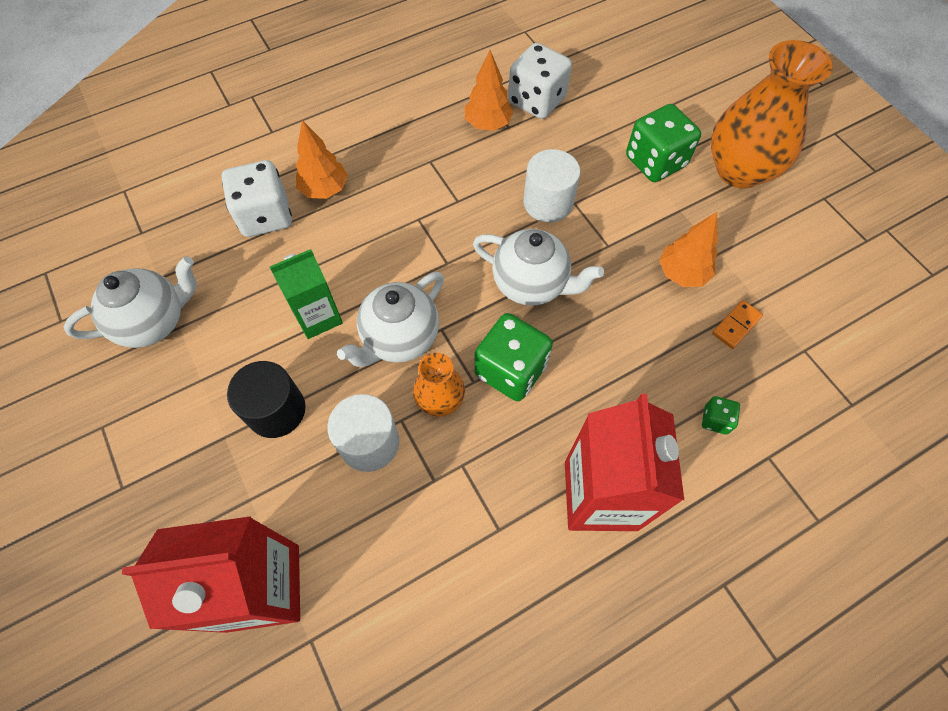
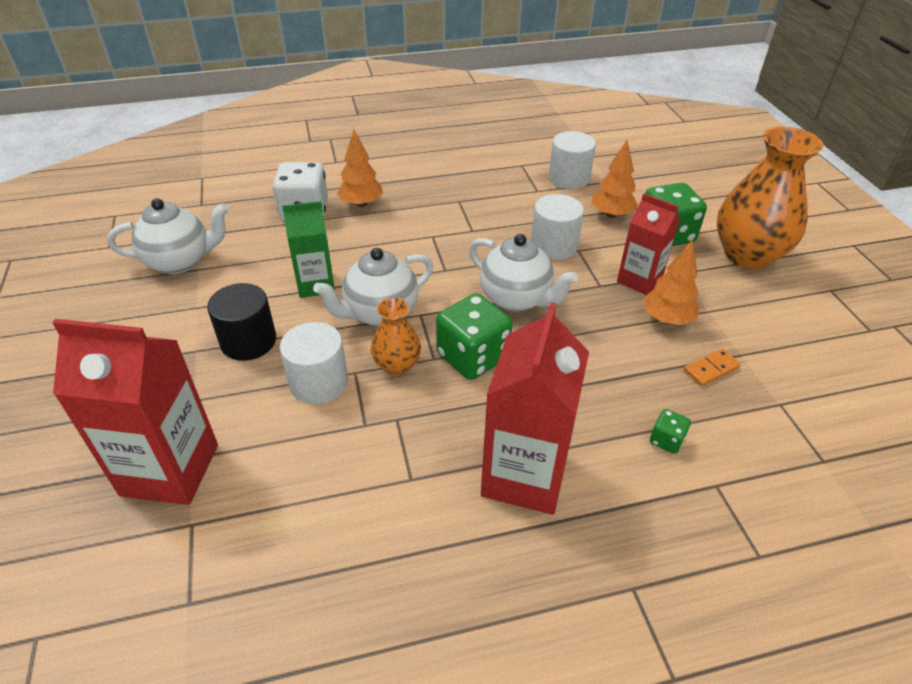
camera: 15 degrees right, 20 degrees down
orange tree [465,50,513,131] -> orange tree moved to [591,140,638,218]
white dice [508,43,572,119] -> white cylinder [548,131,596,189]
none -> red carton [617,193,680,295]

